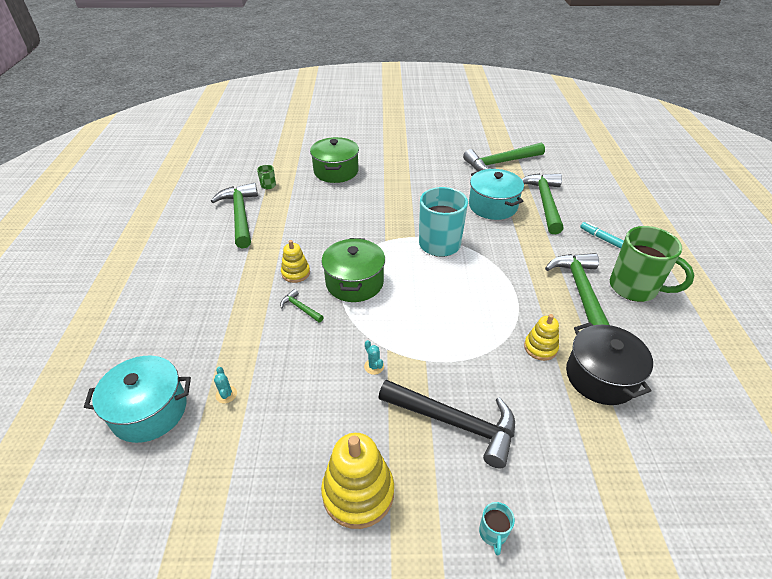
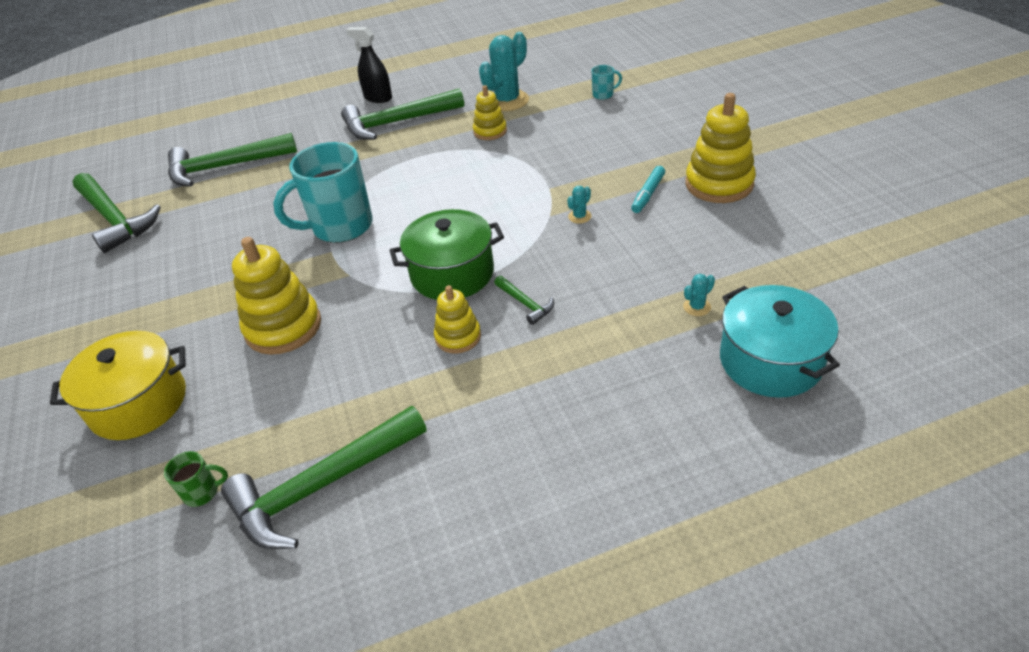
camera: 105 degrees left, 0 degrees up
green hammer [280,289,324,323] -> green hammer turned 60 degrees counterclockwise [494,276,554,325]
green pot [310,137,359,183] -> yellow pot [50,331,186,440]
black hammer [378,380,515,469] -> none
turquoise pot [469,169,524,220] -> none
turquoise mug [479,502,515,556] -> turquoise mug moved to [591,65,622,100]
black pot [566,322,653,405] -> turquoise cactus [479,32,529,111]
turquoise marker [580,222,624,249] -> turquoise marker moved to [631,166,665,213]
green mug [610,226,694,302] -> black spray bottle [346,27,392,103]
none -> yellow stacking toy [232,237,321,355]

